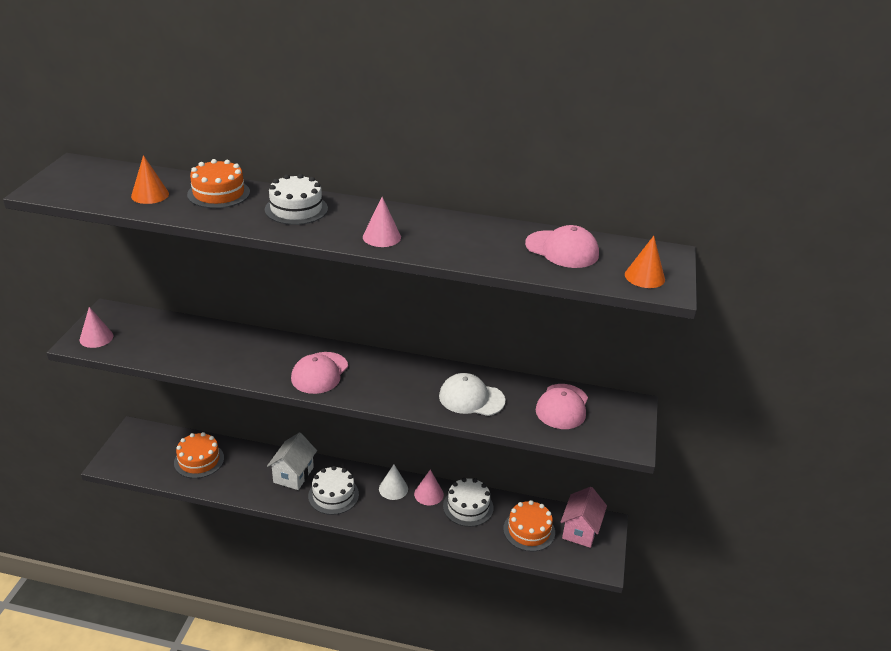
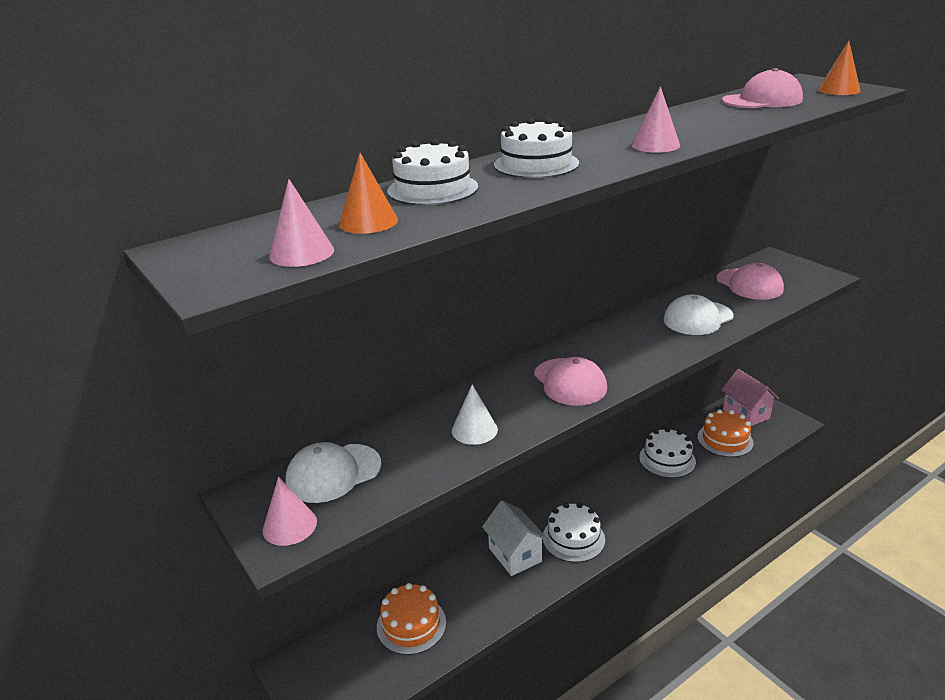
camera: 45 degrees left, 5 degrees down
orange cake [187,159,250,208] -> white cake [387,139,478,205]
white cone [379,464,408,500] -> white cone moved to [452,385,498,445]
pink cone [414,470,444,505] -> pink cone moved to [269,179,334,267]
none -> white cap [285,442,381,503]

